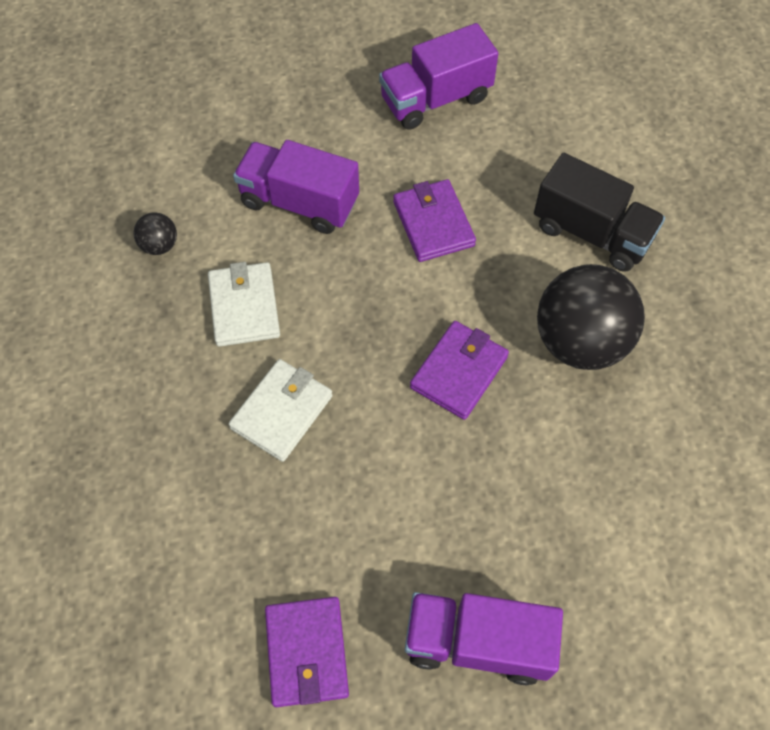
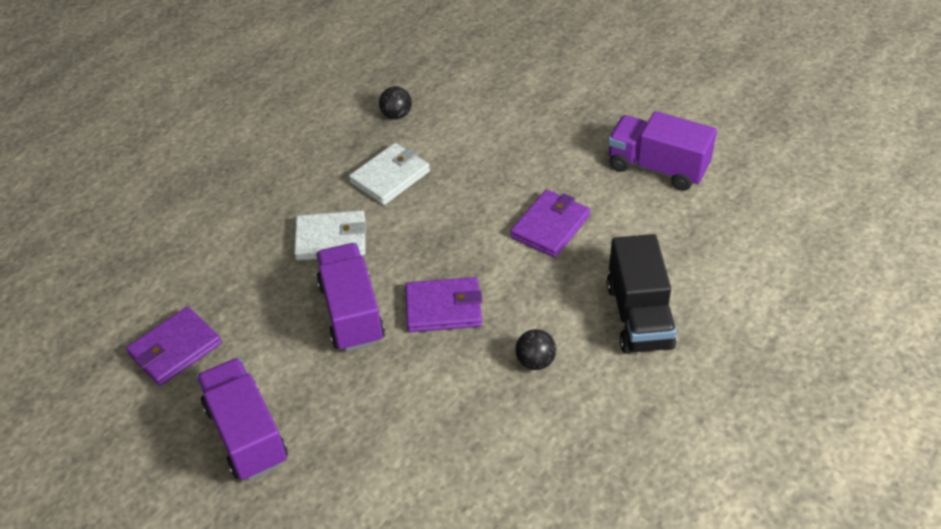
camera: 55 degrees right, 15 degrees down
purple truck [233,140,359,234] -> purple truck moved to [316,243,385,352]
black ball [537,264,645,370] -> black ball [515,329,556,370], size x0.44

